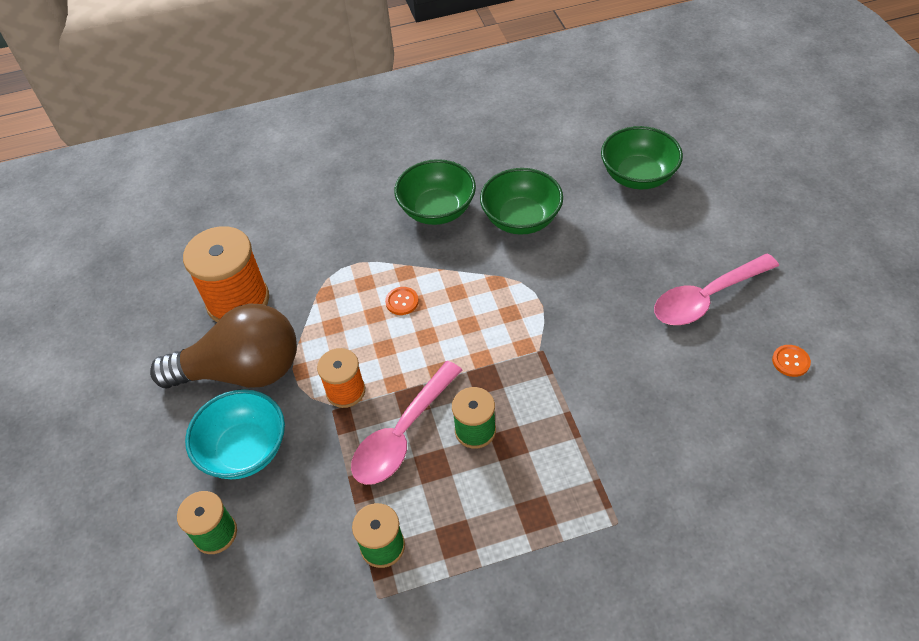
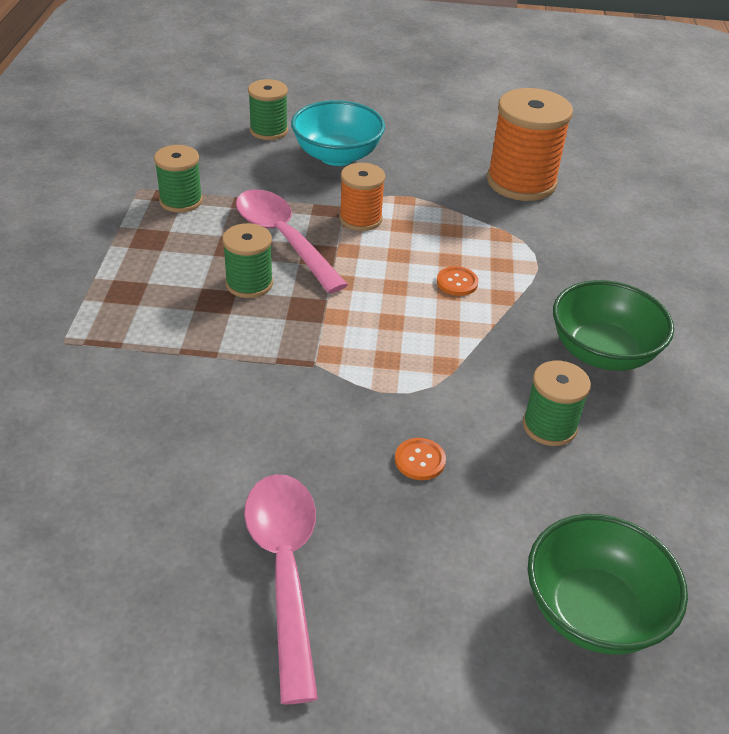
camera: 105 degrees right, 10 degrees down
brown light bulb [150,303,297,388] -> none
green bowl [480,168,563,235] -> green spool [523,361,591,446]
orange button [772,345,811,377] -> orange button moved to [395,438,446,480]

